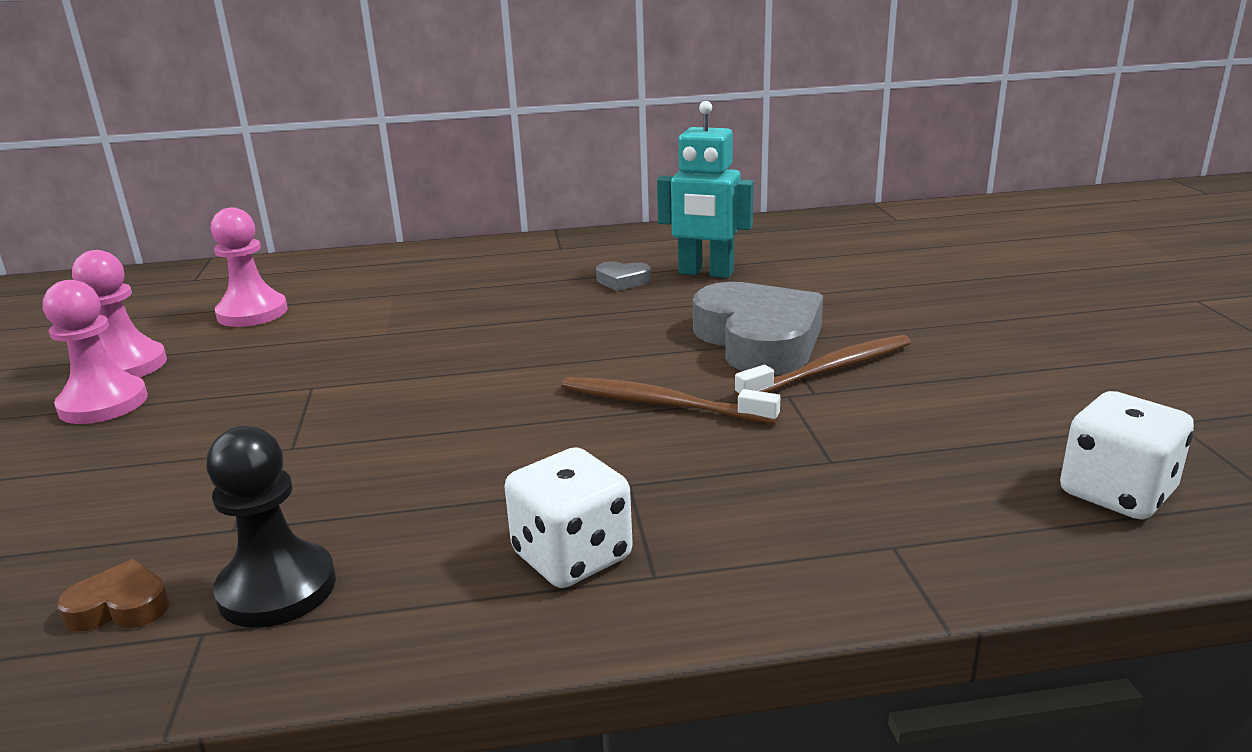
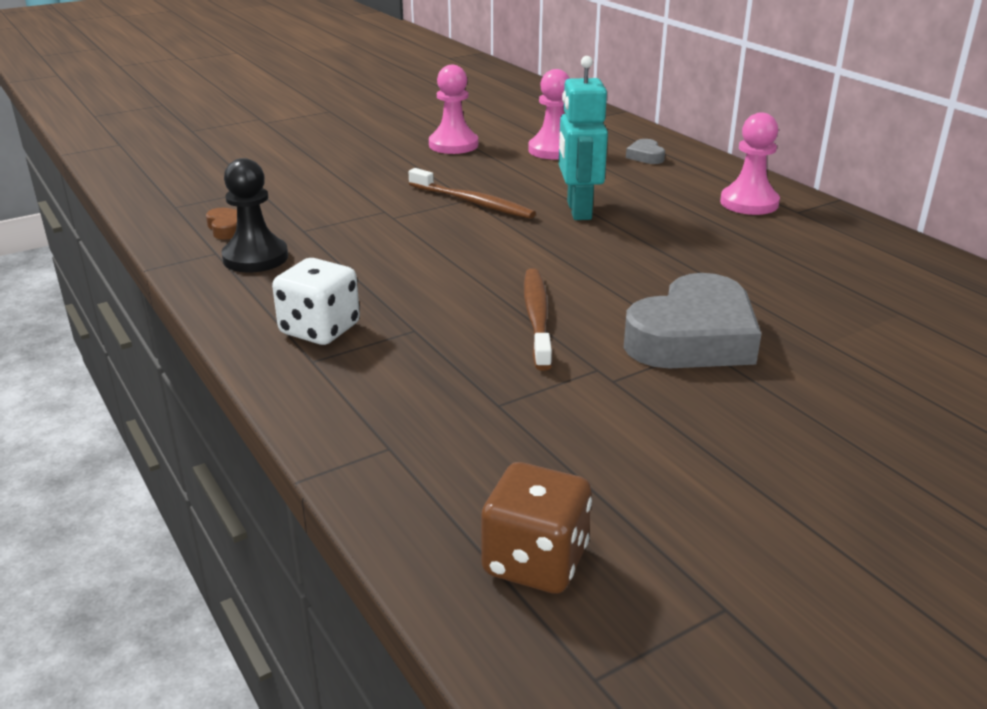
camera: 65 degrees right, 5 degrees up
pink pawn [43,280,148,424] -> pink pawn moved to [720,112,780,215]
grey heart [596,261,651,291] -> grey heart moved to [626,139,665,164]
turquoise robot [657,101,754,278] -> turquoise robot moved to [559,56,608,220]
brown toothbrush [735,335,911,398] -> brown toothbrush moved to [409,168,536,219]
white dice [1060,391,1194,520] -> brown dice [481,462,592,594]

